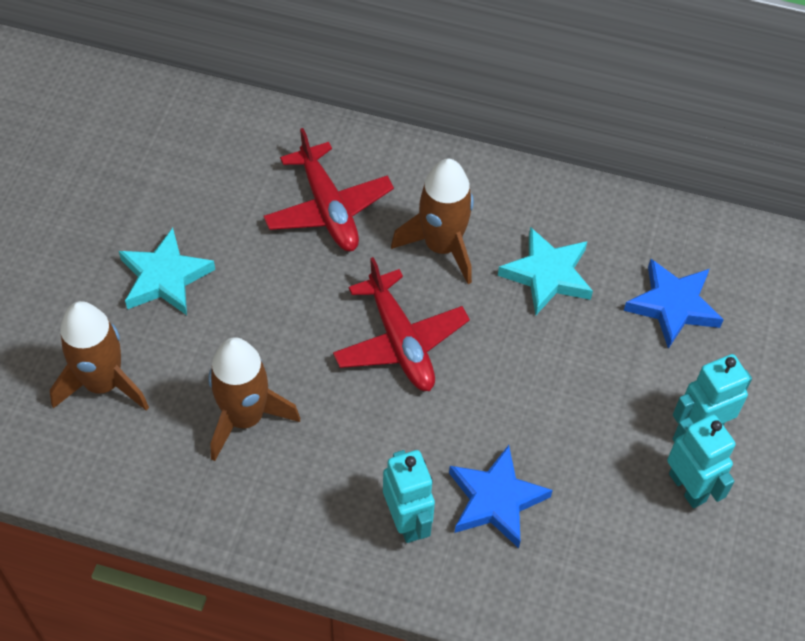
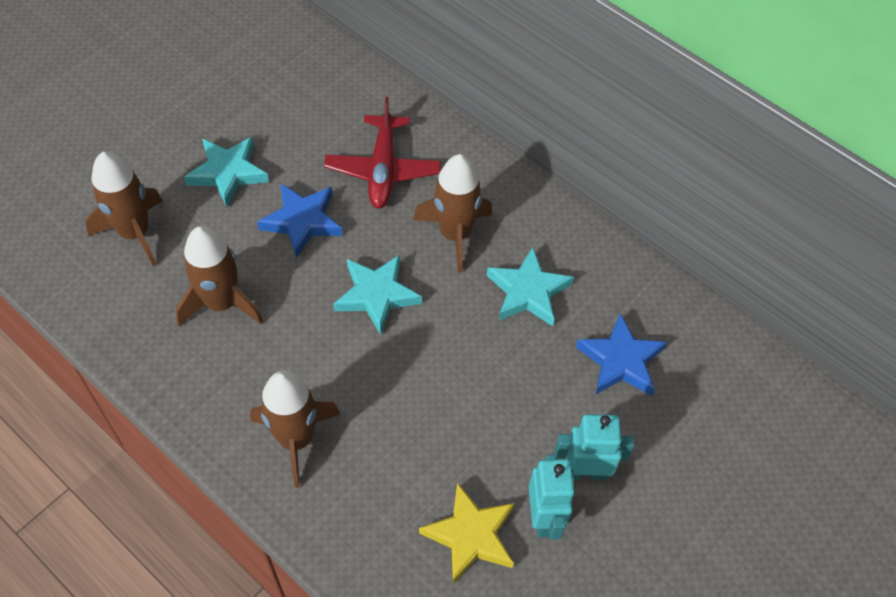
camera: 25 degrees right, 0 degrees up
red plane [333,257,470,391] -> turquoise star [333,255,422,335]
turquoise robot [383,450,435,543] -> brown rocket [250,371,340,488]
blue star [449,445,553,548] -> blue star moved to [257,184,342,258]
none -> yellow star [419,483,514,584]

